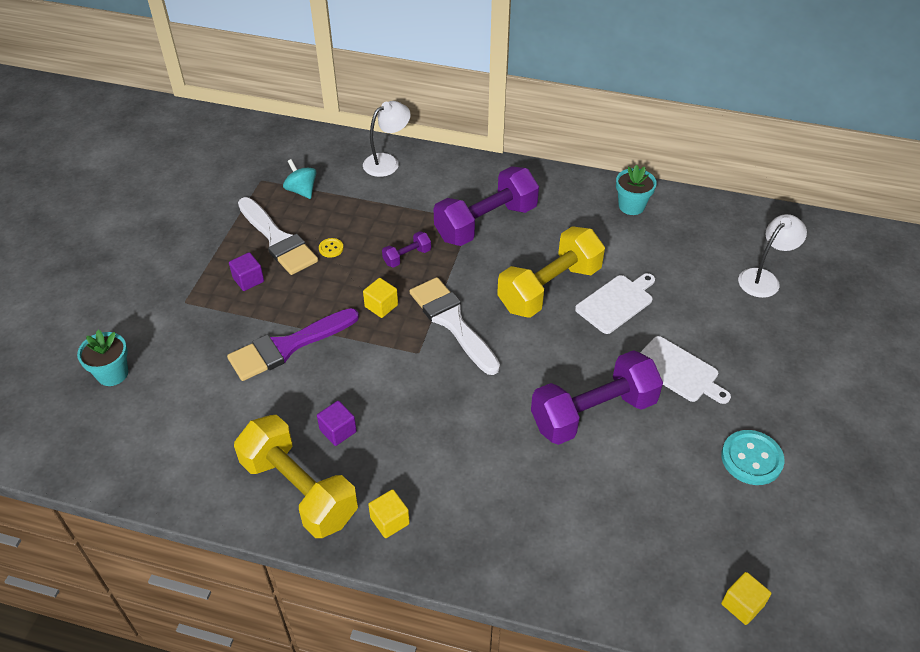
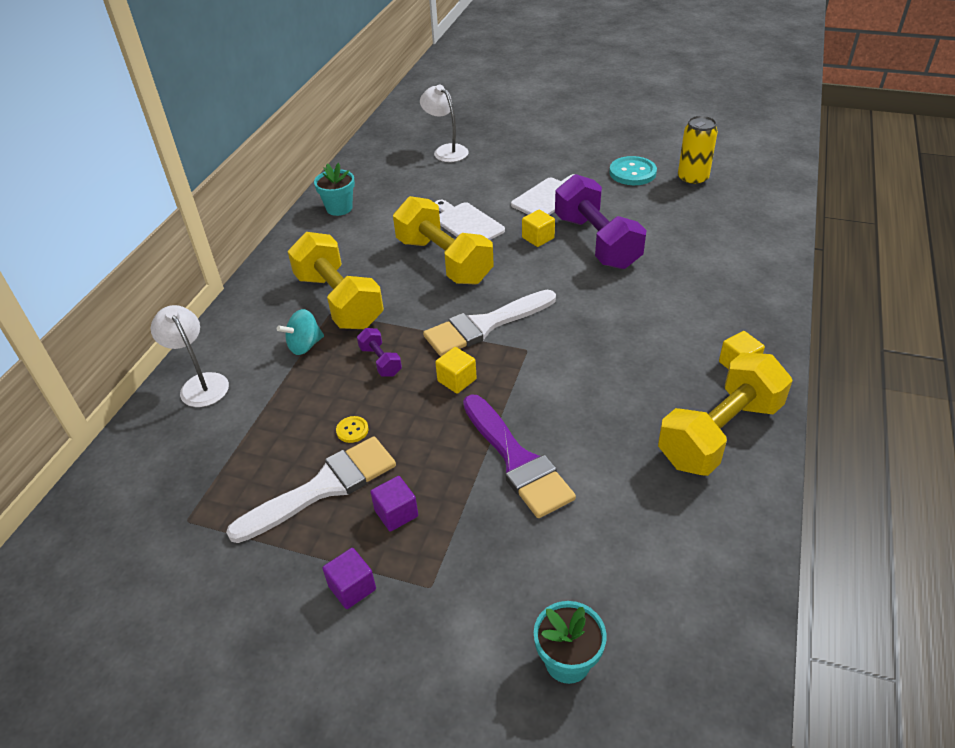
camera: 85 degrees left, 5 degrees down
turquoise spinning top [283,159,316,199] -> turquoise spinning top moved to [277,309,324,355]
purple cube [317,401,357,446] -> purple cube moved to [322,548,376,609]
purple dumbbell [434,166,539,246] -> yellow dumbbell [288,232,384,329]
yellow cube [721,572,771,625] -> yellow cube moved to [522,210,555,247]
none -> yellow can [678,116,718,187]

